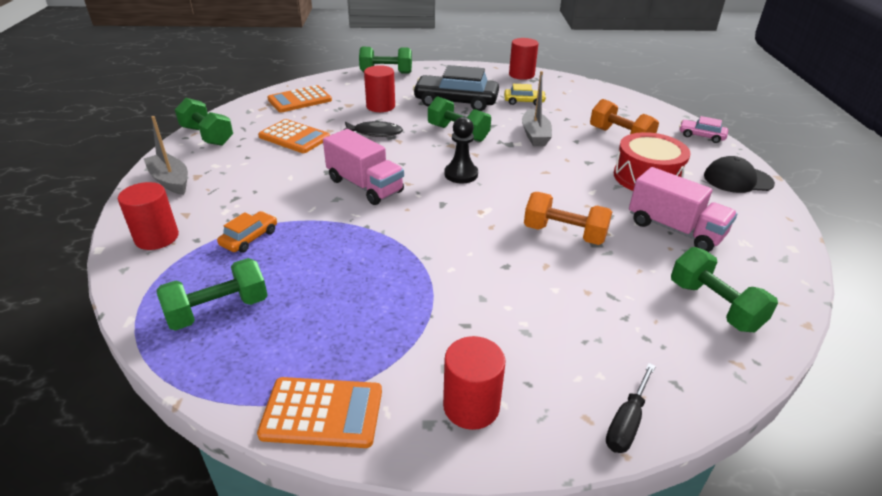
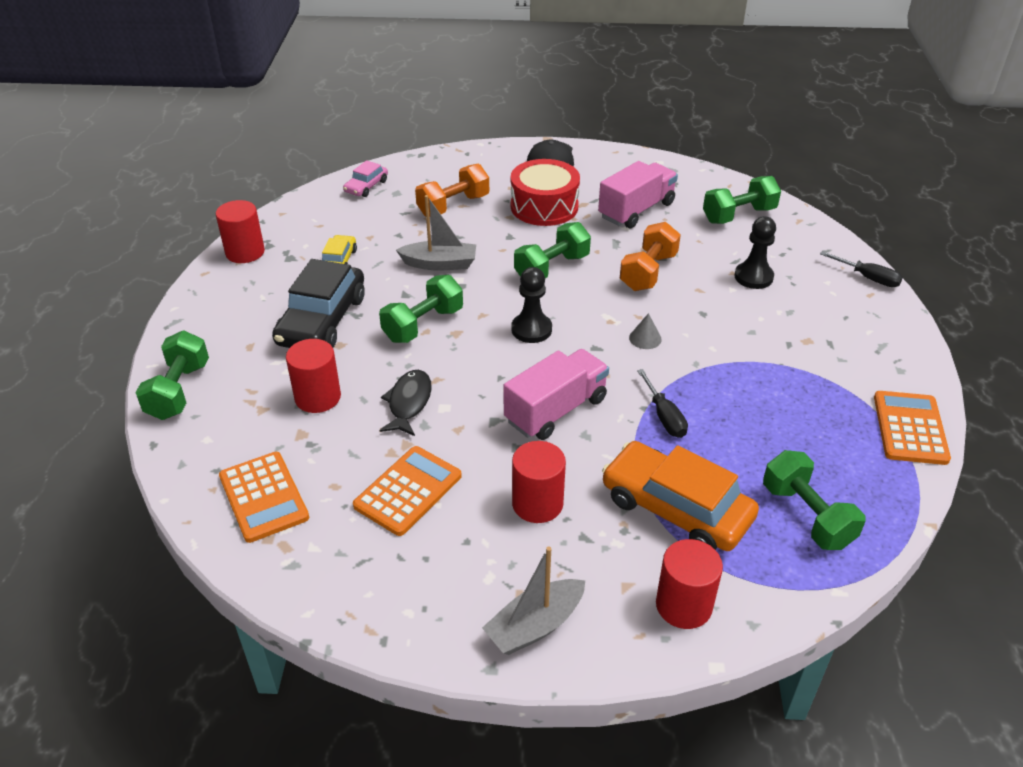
camera: 85 degrees left, 5 degrees up
green dumbbell [175,98,233,146] -> green dumbbell moved to [514,222,591,278]
orange car [217,211,277,253] -> orange car [602,441,759,551], size x2.01
red cylinder [443,336,505,430] -> red cylinder moved to [512,441,566,523]
pink car [679,116,728,143] -> pink car moved to [343,160,388,197]
none -> grey cone [629,313,662,349]
none -> black screwdriver [637,369,688,438]
none -> black pawn [734,216,776,289]

